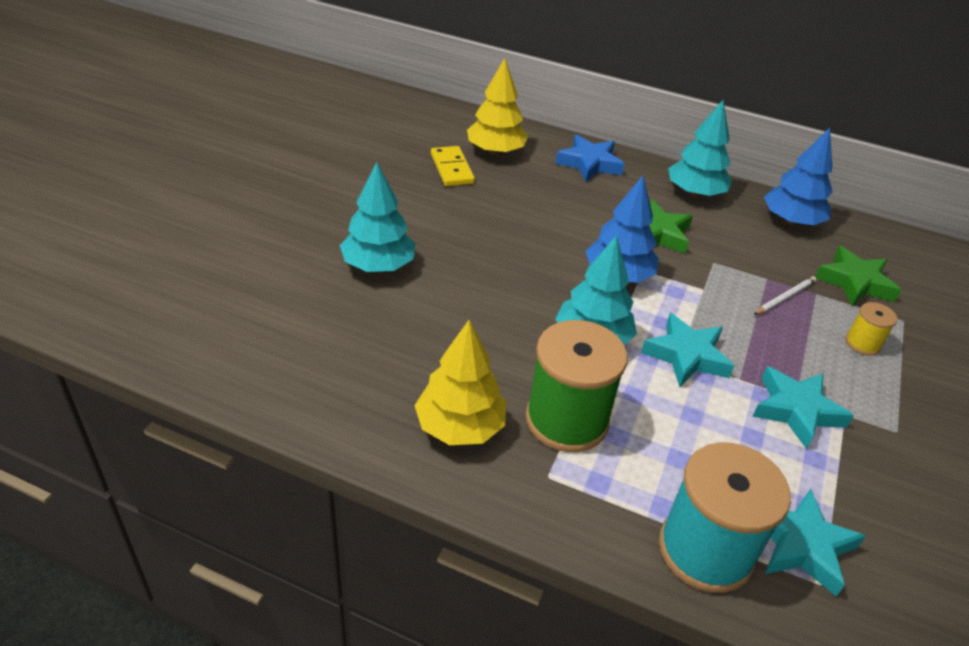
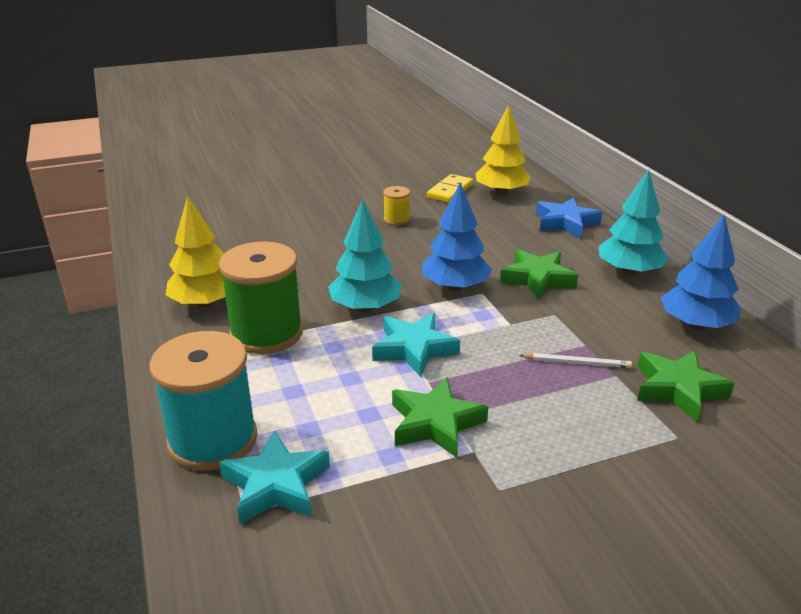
camera: 50 degrees right, 10 degrees down
turquoise tree [340,162,416,272] -> none
turquoise star [752,366,854,449] -> green star [392,377,488,458]
yellow spool [845,302,897,356] -> yellow spool moved to [383,186,410,226]

